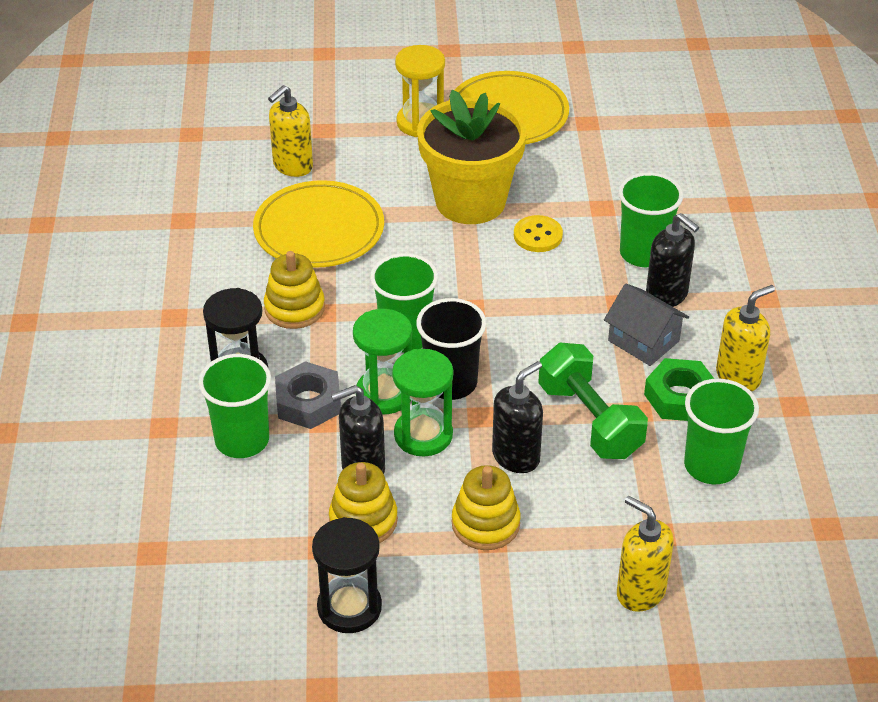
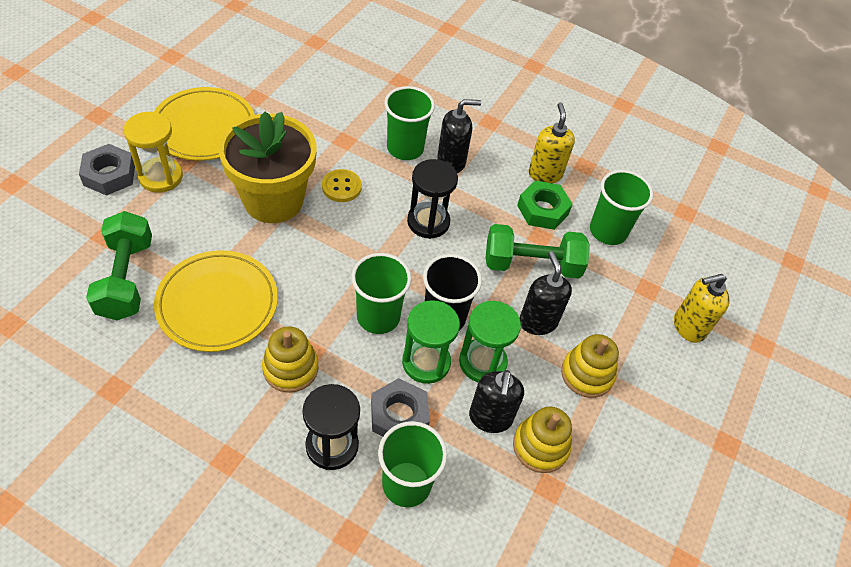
camera: 65 degrees left, 10 degrees up
yellow soap dispenser [268,85,313,177] -> green dumbbell [86,211,152,320]
black hourglass [312,517,382,633] -> black hourglass moved to [407,159,458,239]
grey house [604,284,689,366] -> none
none -> grey nut [79,144,135,196]

